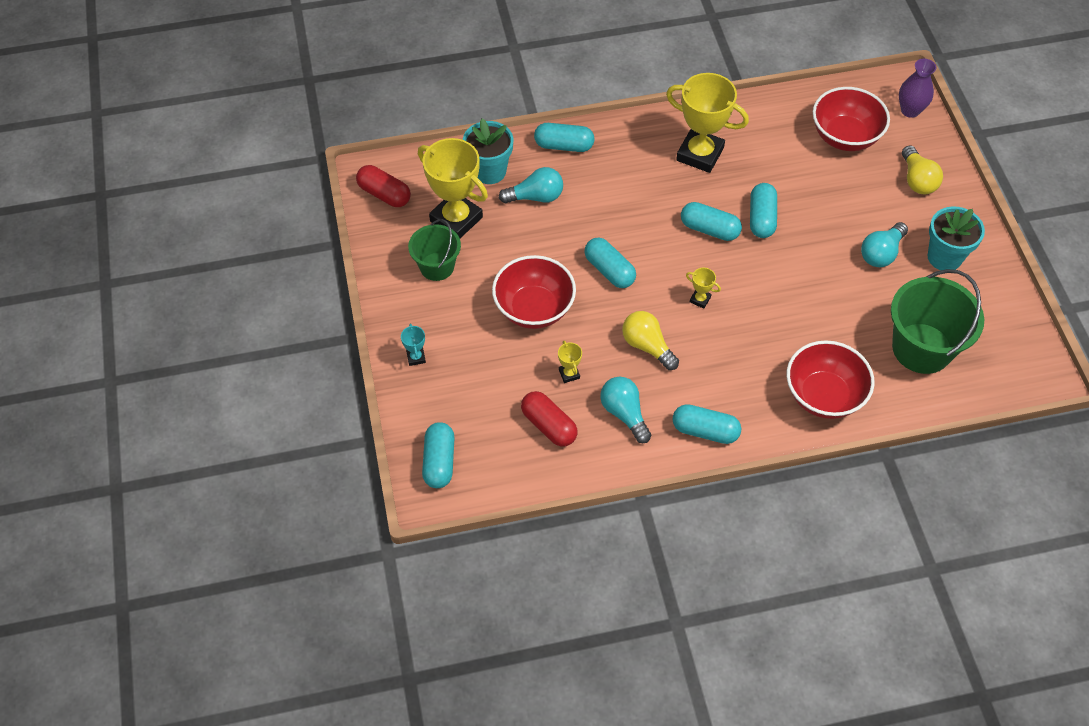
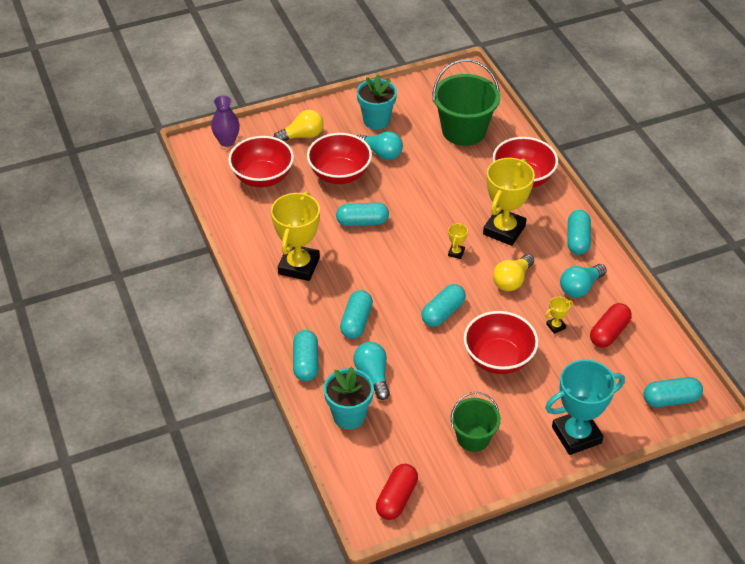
camera: 100 degrees left, 10 degrees down
turquoise trophy [401,324,426,366] -> turquoise trophy [545,359,625,455], size x2.42
yellow trophy [418,138,488,238] -> yellow trophy moved to [483,158,535,246]
turquoise capsule [681,202,742,241] -> turquoise capsule moved to [340,290,373,339]
none -> red bowl [307,133,372,184]

